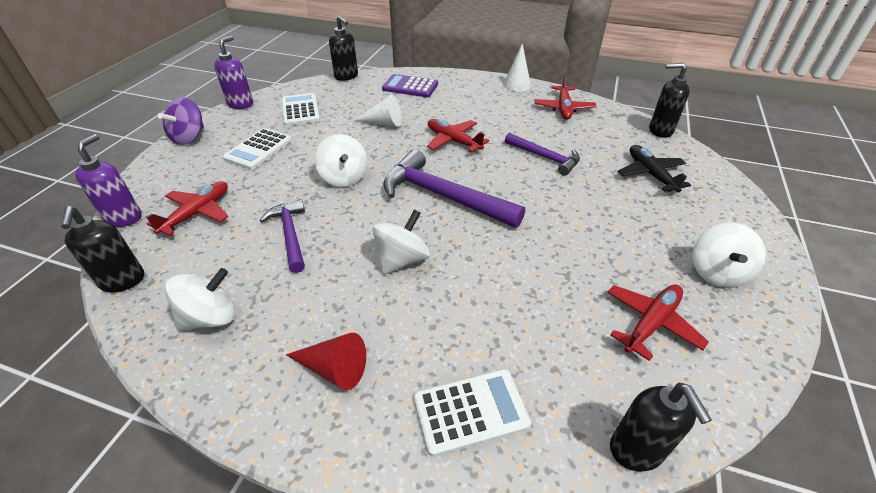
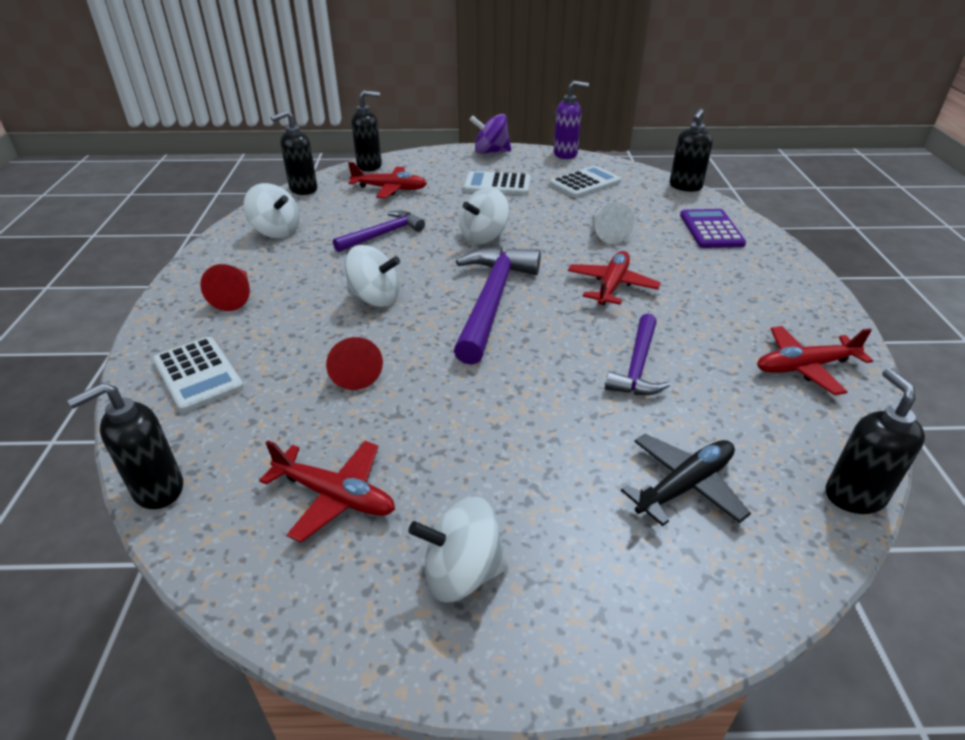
camera: 70 degrees right, 5 degrees down
purple soap dispenser [75,134,142,227] -> black soap dispenser [351,90,382,171]
white cone [503,44,531,92] -> none
none -> red cone [326,337,383,390]

